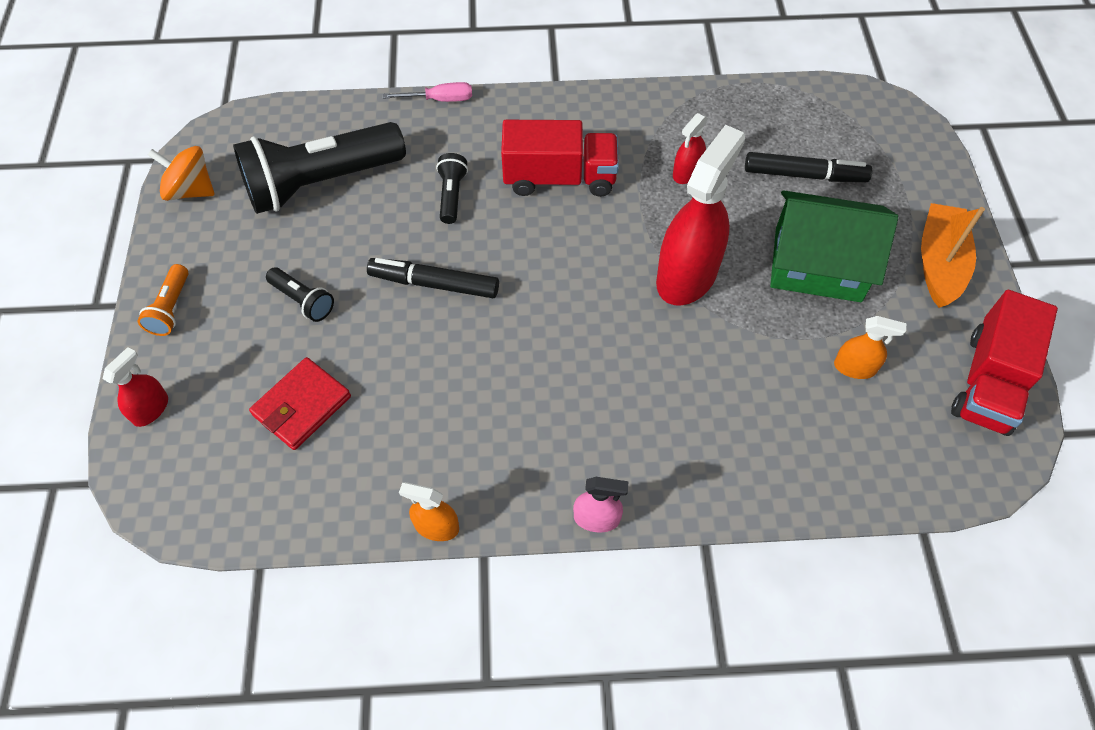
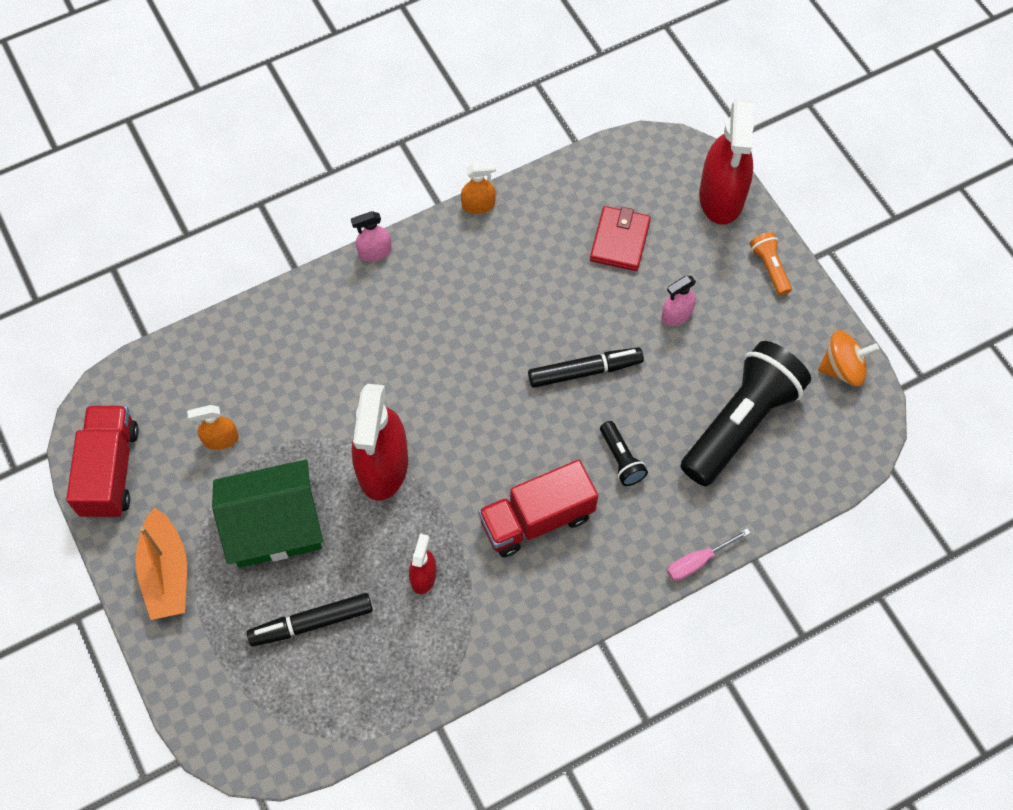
camera: 155 degrees right, 5 degrees up
red spray bottle [103,347,168,427] -> red spray bottle [699,99,754,225], size x2.11
black flashlight [266,267,334,322] -> pink spray bottle [661,276,696,326]

